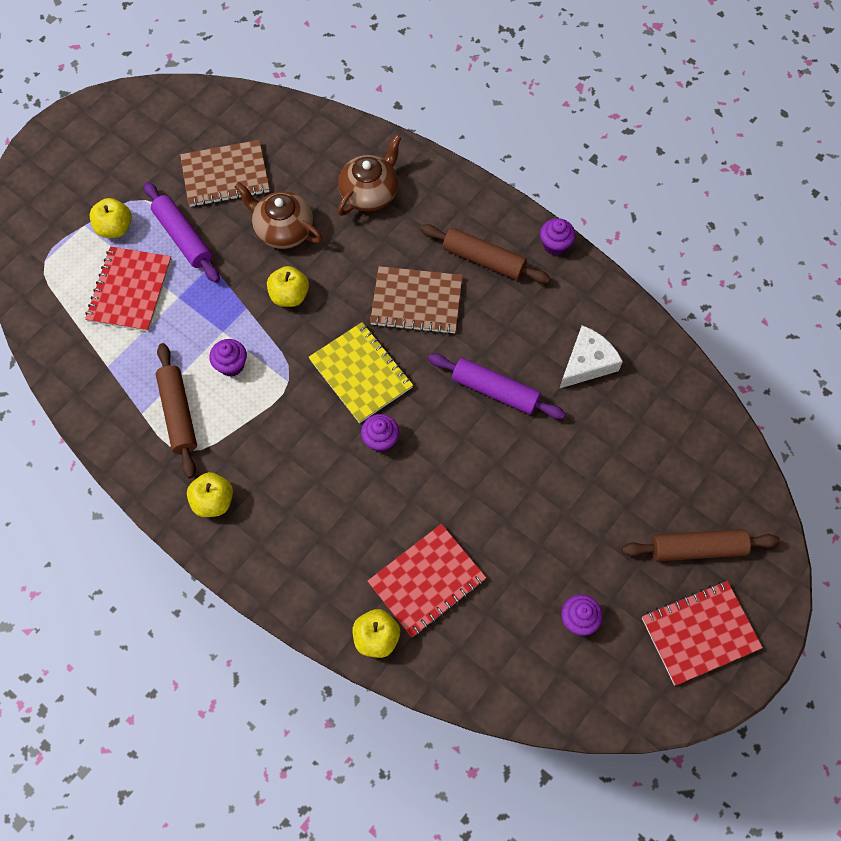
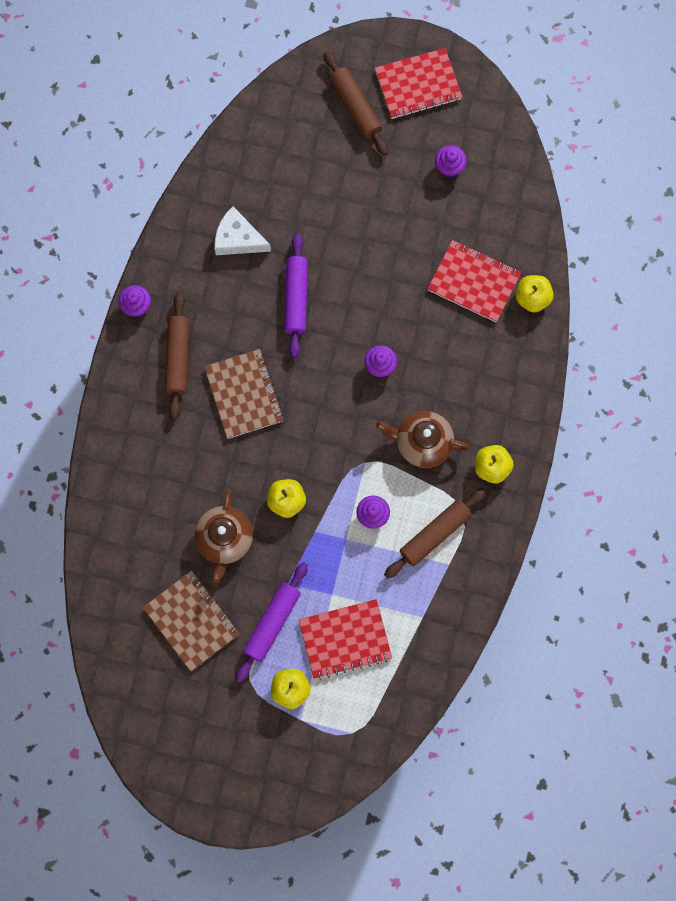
camera: 115 degrees left, 10 degrees up
yellow notebook [309,322,413,423] -> none
brown teapot [338,135,401,216] -> brown teapot moved to [376,411,470,468]
red notebook [642,581,763,685] -> red notebook turned 60 degrees counterclockwise [375,48,462,119]

